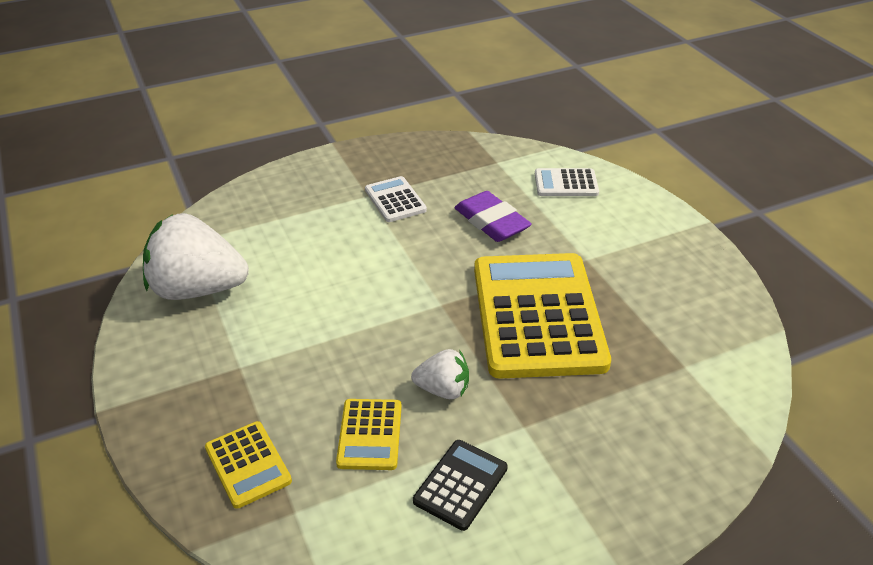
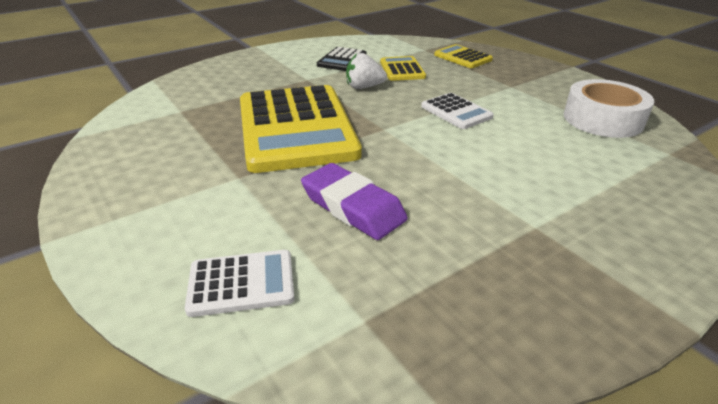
camera: 170 degrees right, 5 degrees down
white strawberry [143,213,249,300] -> white tape [564,79,654,138]
white calculator [365,176,427,222] -> white calculator moved to [421,93,494,129]

